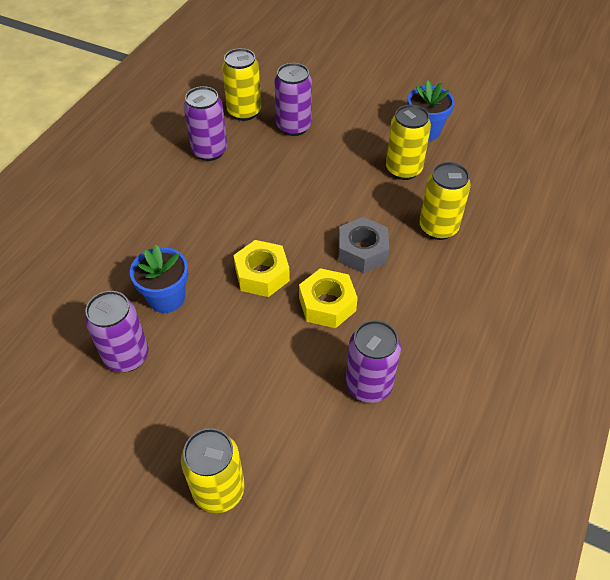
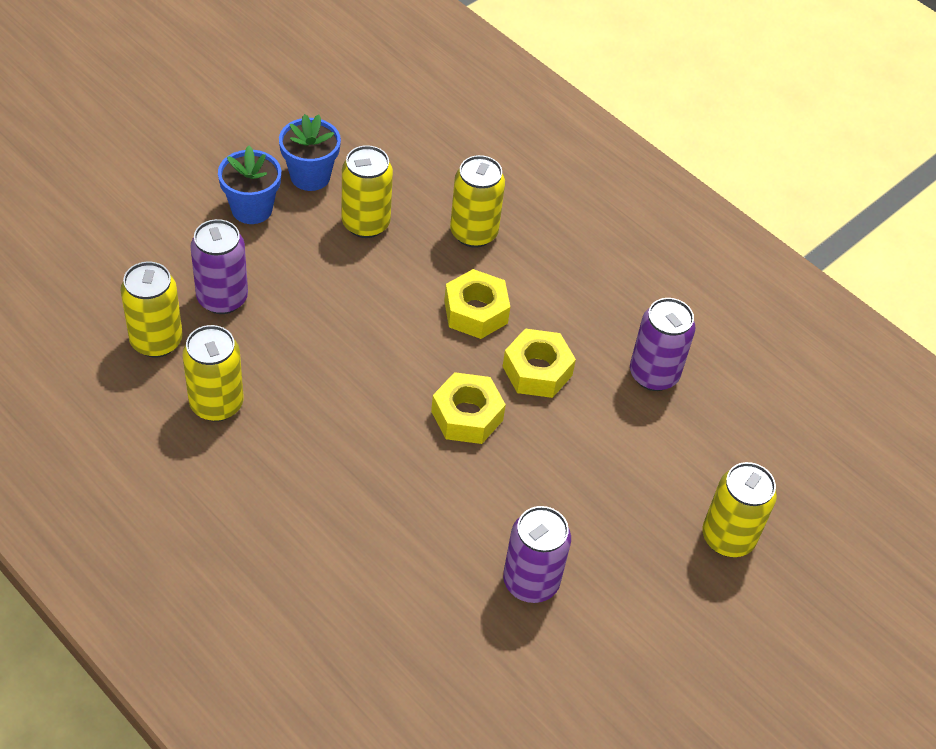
camera: 75 degrees left, 0 degrees up
blue flower pot [130,245,188,313] -> blue flower pot moved to [218,146,281,224]
purple can [183,86,227,161] -> yellow can [183,325,243,422]
grey nut [338,217,389,273] -> yellow nut [444,269,510,339]

